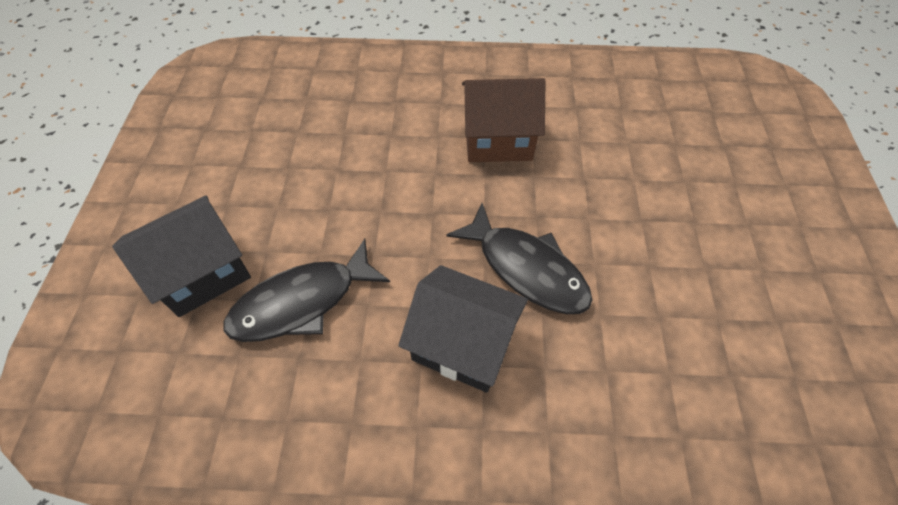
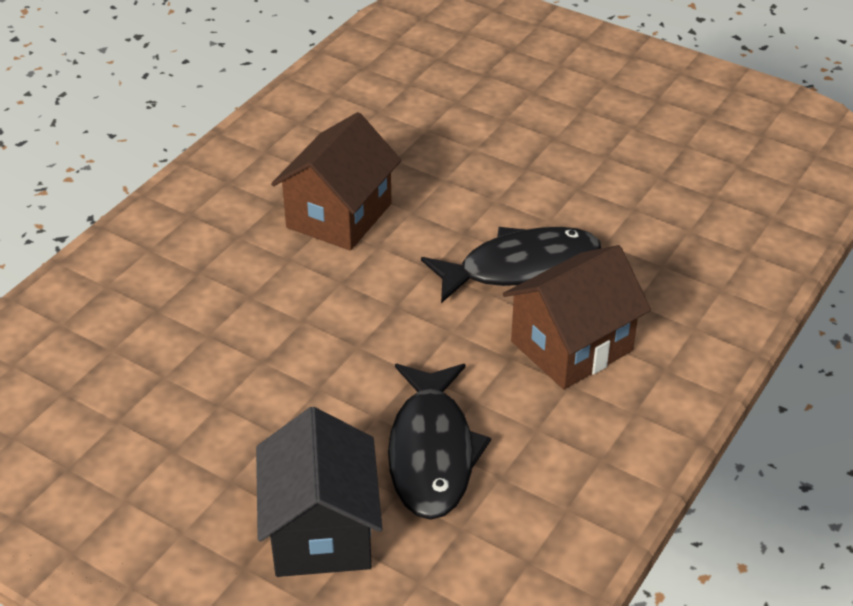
camera: 60 degrees left, 15 degrees down
black house [398,265,528,393] -> brown house [503,245,651,389]

